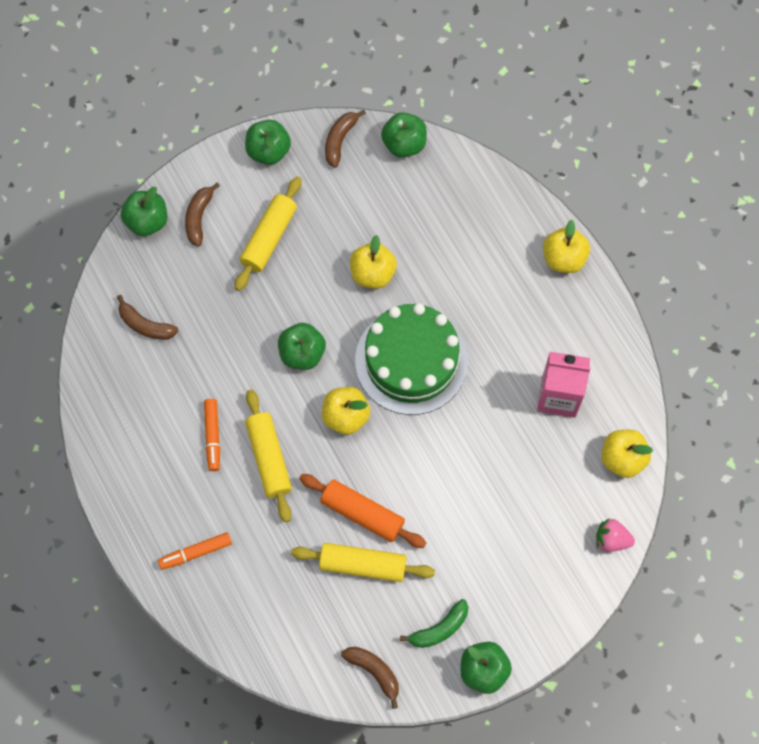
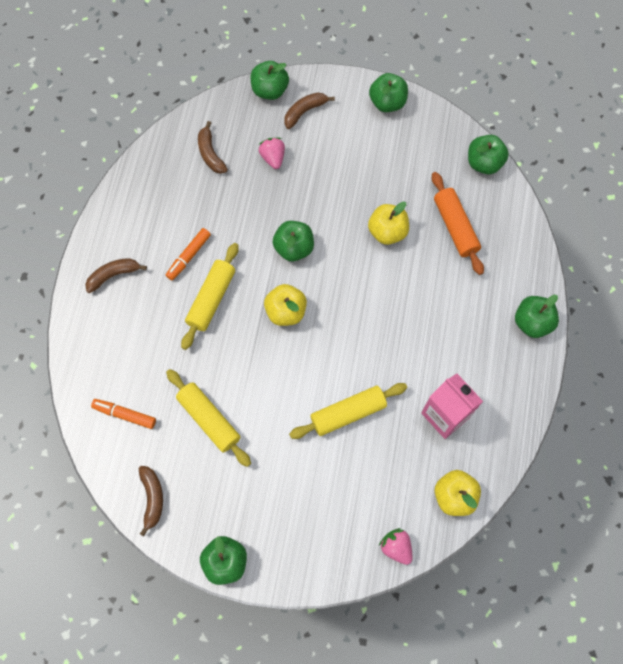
camera: 40 degrees right, 0 degrees up
orange marker [158,532,232,570] -> orange marker moved to [91,399,156,429]
yellow rolling pin [235,176,301,291] -> yellow rolling pin moved to [289,383,407,439]
orange rolling pin [299,474,426,548] -> orange rolling pin moved to [432,172,484,275]
brown banana [325,110,366,168] -> brown banana moved to [85,258,147,293]
green cake [355,303,468,415] -> none
green banana [400,599,468,648] -> none
yellow apple [543,219,590,273] -> green apple [515,295,559,338]
none -> pink strawberry [259,138,285,169]

